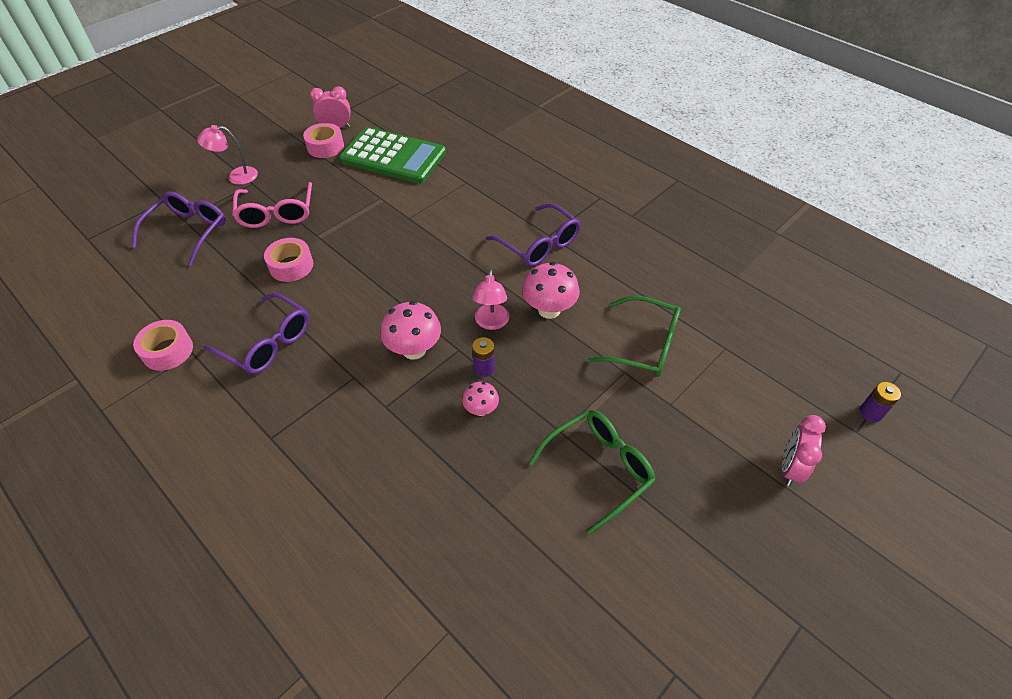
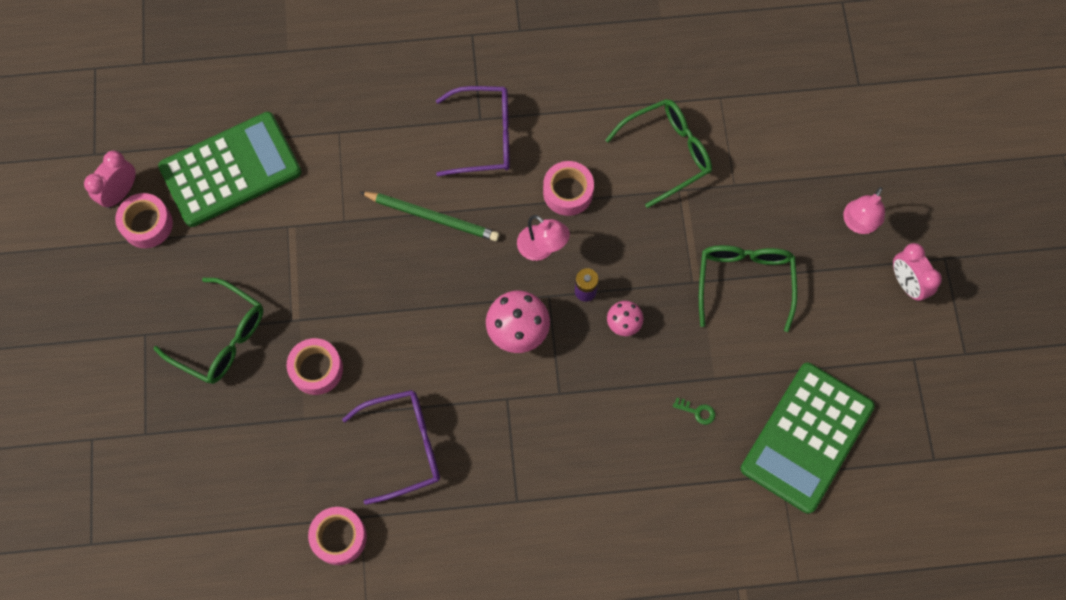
camera: 50 degrees left, 20 degrees up
purple glasses [132,191,226,266] -> none
pink lamp [197,125,258,185] -> pink lamp moved to [843,187,885,234]
pink glasses [232,182,312,228] -> green glasses [154,278,263,384]
pink mushroom [522,262,580,319] -> pink tape [543,161,594,216]
pink clock [782,415,826,486] -> pink clock moved to [893,243,942,301]
purple battery [859,382,901,422] -> none
none -> green pencil [360,192,499,241]
none -> green key [673,398,715,425]
none -> green calculator [740,363,875,514]

